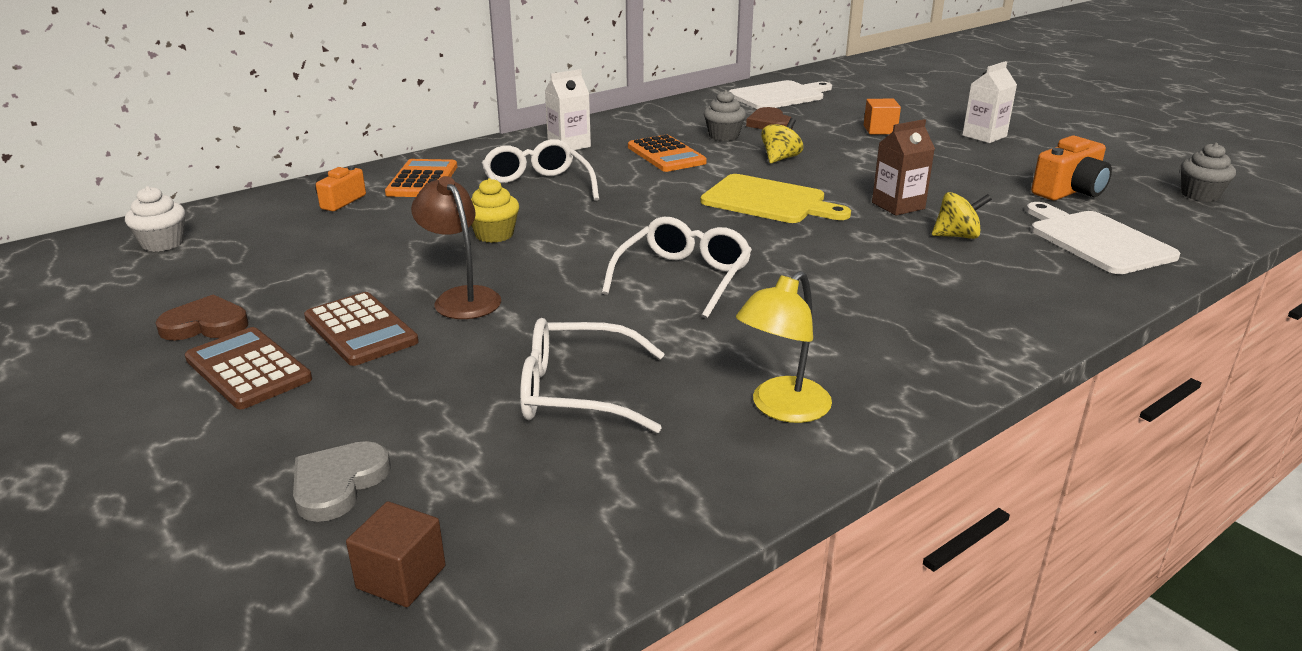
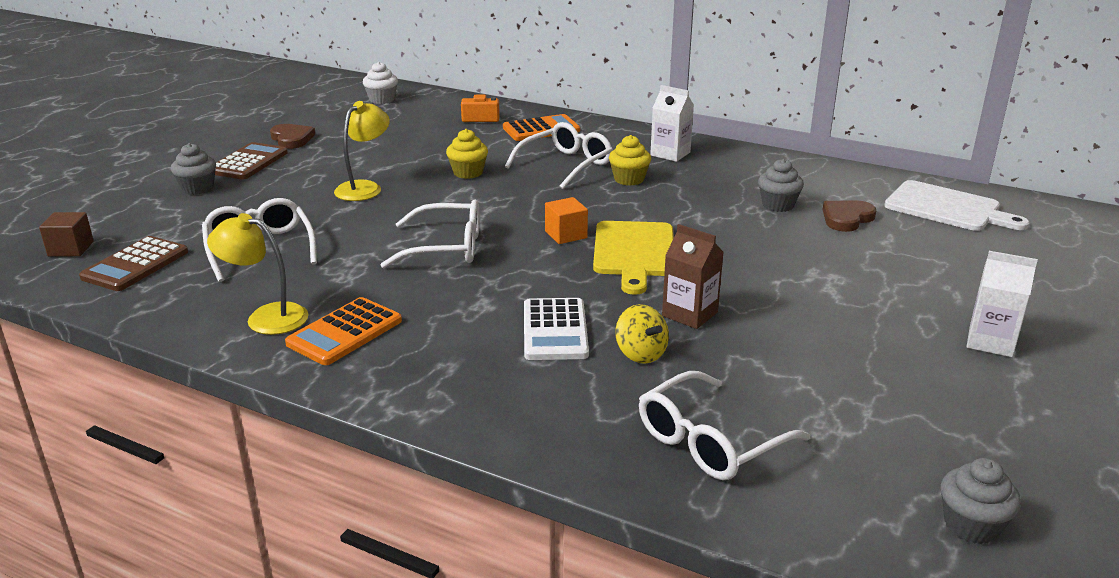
camera: 65 degrees right, 0 degrees up
grey heart [293,441,391,522] -> none
brown calculator [304,292,419,366] -> brown calculator moved to [79,236,188,291]
brown lamp [411,176,501,319] -> yellow lamp [334,101,390,201]
orange calculator [628,135,707,172] -> orange calculator moved to [285,297,402,365]
yellow spinning top [761,118,803,164] -> none
orange cube [864,99,901,134] -> orange cube moved to [545,197,588,244]
white cutting board [1026,202,1180,274] -> white glasses [639,371,811,481]
orange camera [1031,136,1112,200] -> none
none -> grey cupcake [171,143,216,195]
none -> white calculator [524,298,589,360]
none -> yellow cupcake [609,135,651,186]

